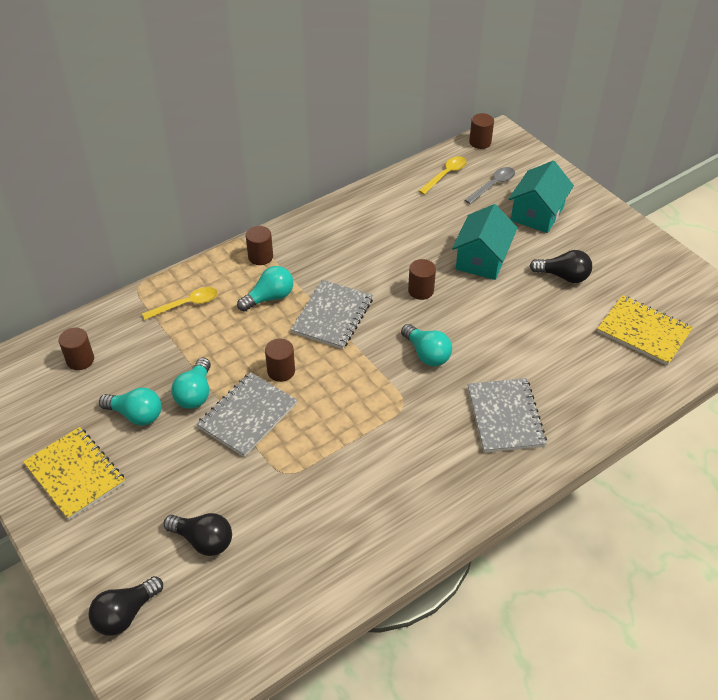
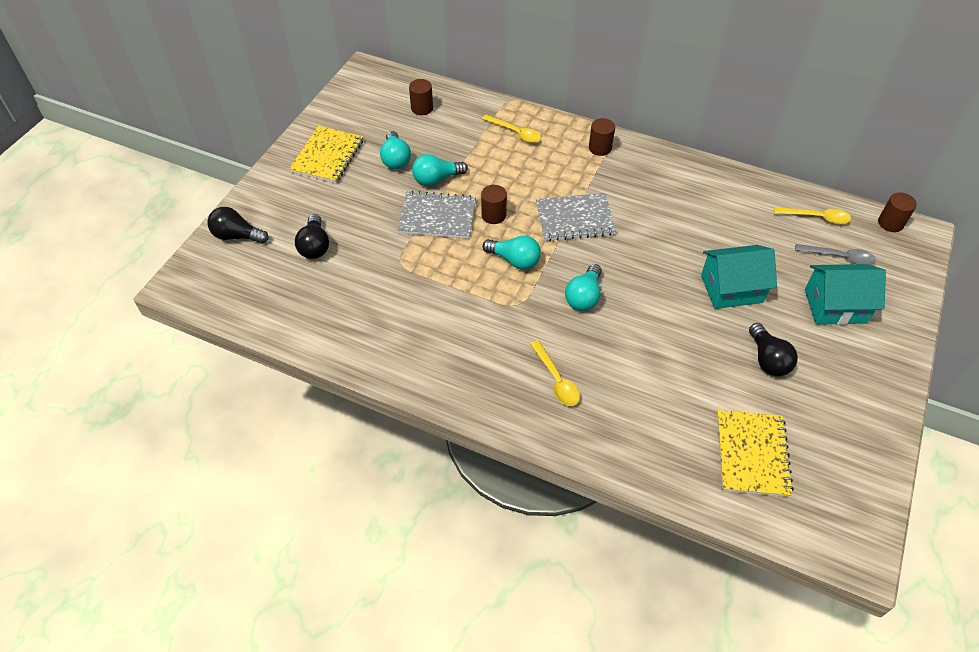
camera: 60 degrees right, 5 degrees up
turquoise light bulb [237,266,293,312] -> turquoise light bulb moved to [483,236,541,270]
brown cylinder [408,259,436,300] -> none
grey notebook [467,378,547,453] -> yellow spoon [530,340,580,406]

